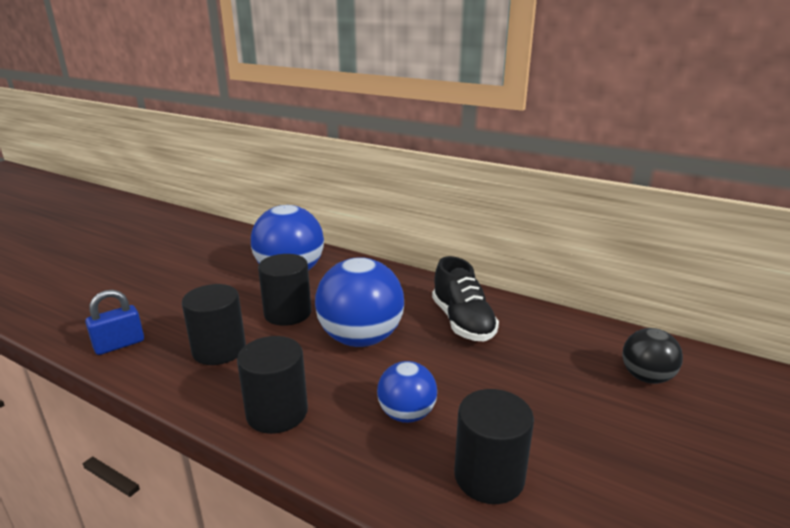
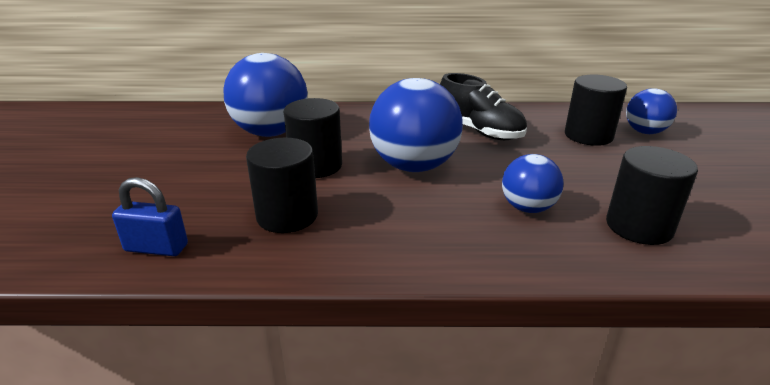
camera: 30 degrees left, 5 degrees up
blue padlock [85,290,144,355] -> blue padlock turned 75 degrees clockwise [112,177,188,256]
black cylinder [237,336,308,434] -> black cylinder moved to [565,74,627,146]
black ball [622,328,683,384] -> blue ball [626,88,677,134]

